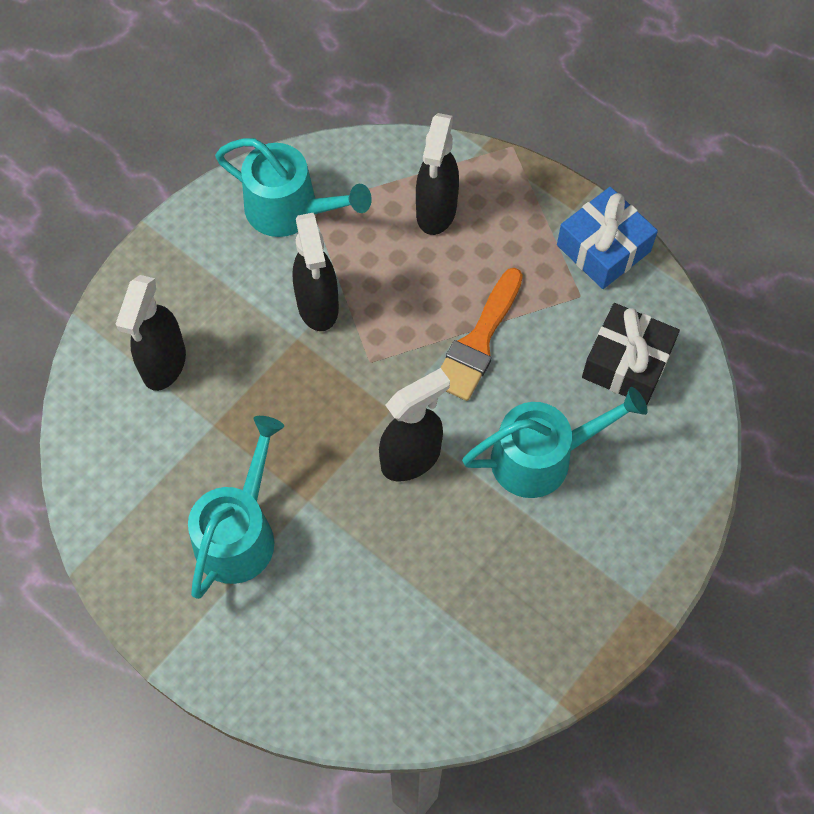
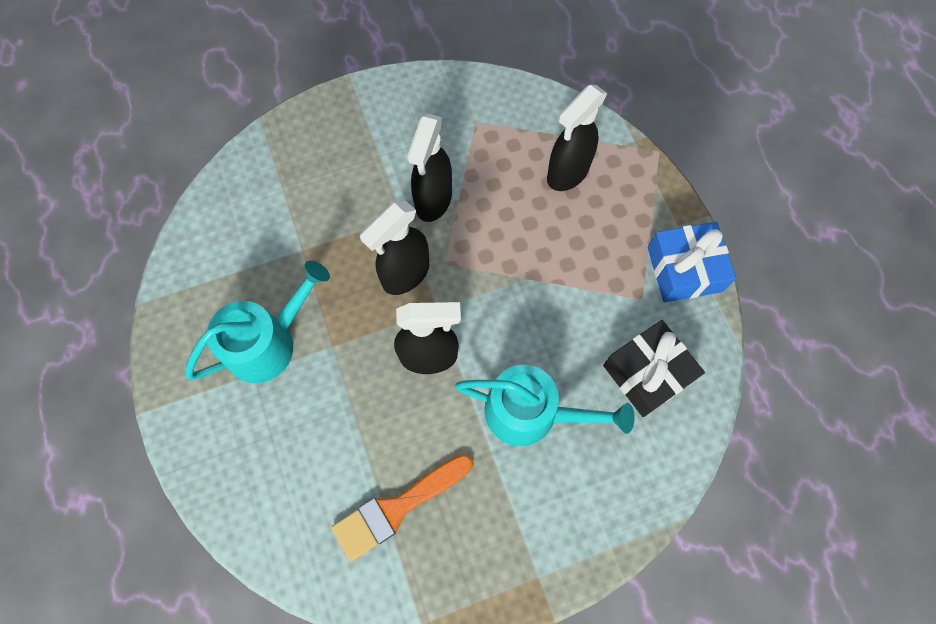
camera: 30 degrees right, 5 degrees up
black spray bottle [116,275,186,391] -> black spray bottle moved to [360,200,429,295]
turquoise watering can [215,138,372,237] -> none
orange brush [441,268,523,401] -> orange brush moved to [332,454,473,561]

